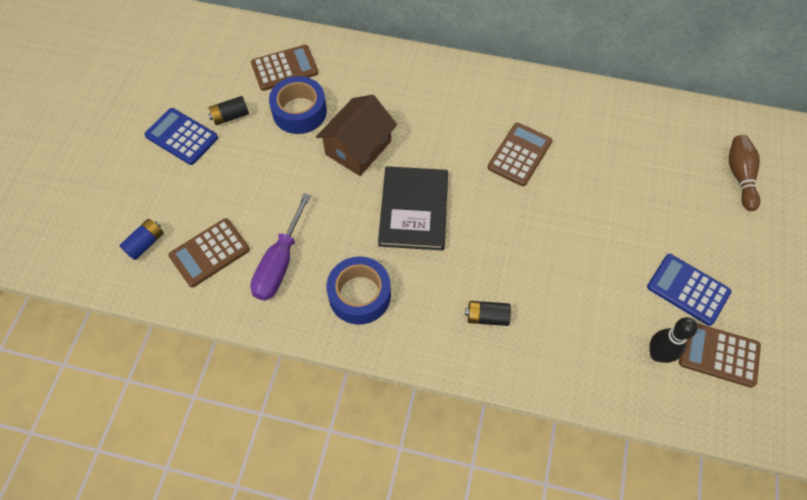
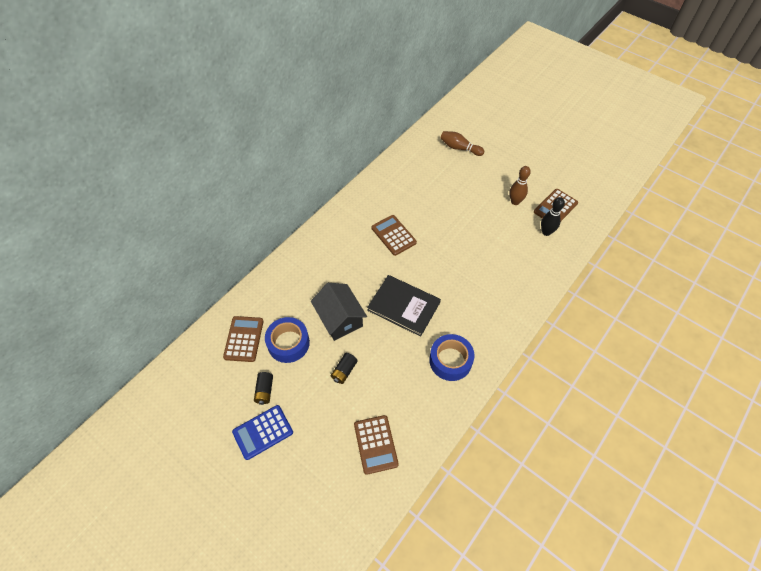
camera: 65 degrees left, 5 degrees down
blue battery [120,219,164,260] -> none
purple screwdriver [250,193,311,300] -> none
brown house [316,95,397,176] -> black house [311,283,367,341]
black battery [465,301,511,326] -> black battery moved to [331,353,358,384]
blue calculator [647,254,731,326] -> brown bowling pin [509,166,531,205]

